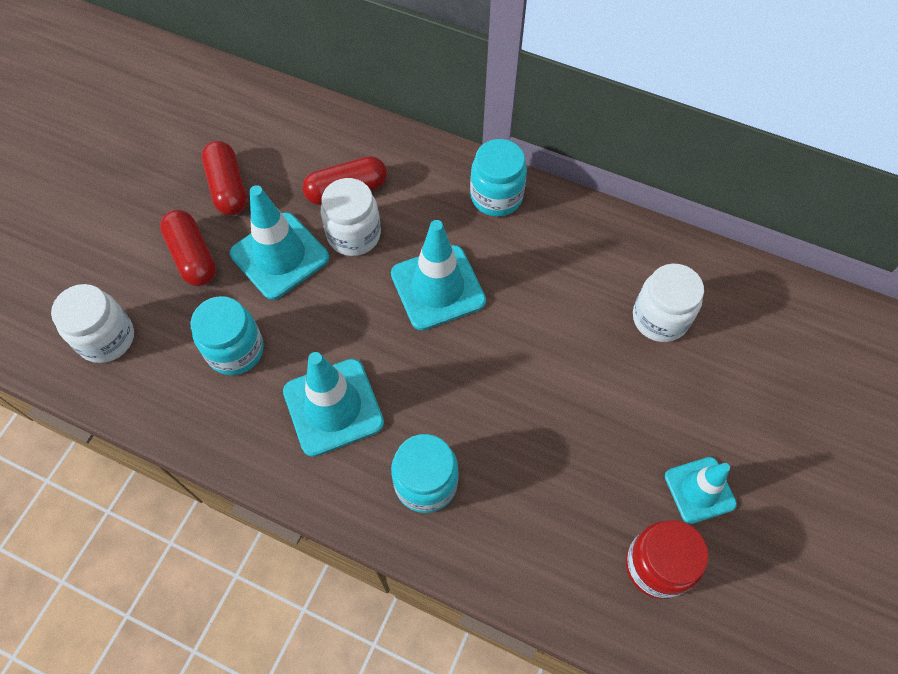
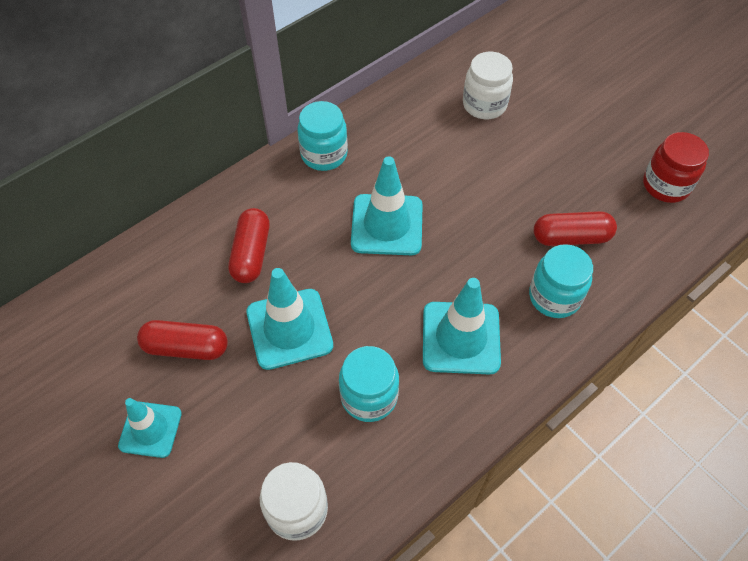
camera: 65 degrees left, 5 degrees down
red capsule [160,210,216,286] -> red capsule moved to [534,211,617,246]
white jar [321,178,381,256] -> none
turquoise traffic cone [665,457,737,524] -> turquoise traffic cone moved to [118,398,182,458]

